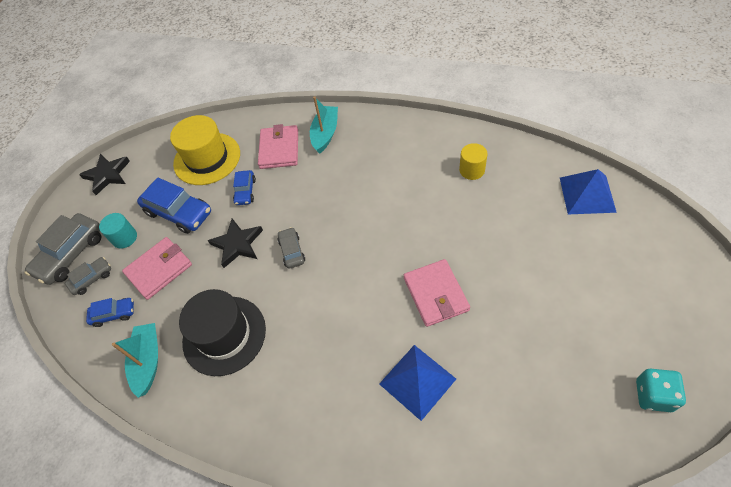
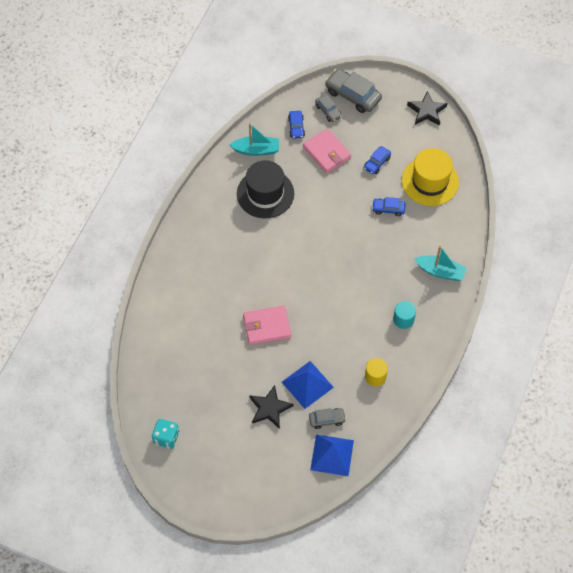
camera: 90 degrees right, 5 degrees up
turquoise cylinder [99,213,137,249] -> turquoise cylinder moved to [393,301,416,329]
blue car [137,177,211,234] -> blue car [364,146,391,174], size x0.55
black star [207,218,263,268] -> black star moved to [249,385,294,429]
pink wallet [258,124,298,169] -> none
grey car [278,227,305,269] -> grey car moved to [309,408,346,429]
blue pyramid [379,345,456,421] -> blue pyramid moved to [282,361,334,409]

